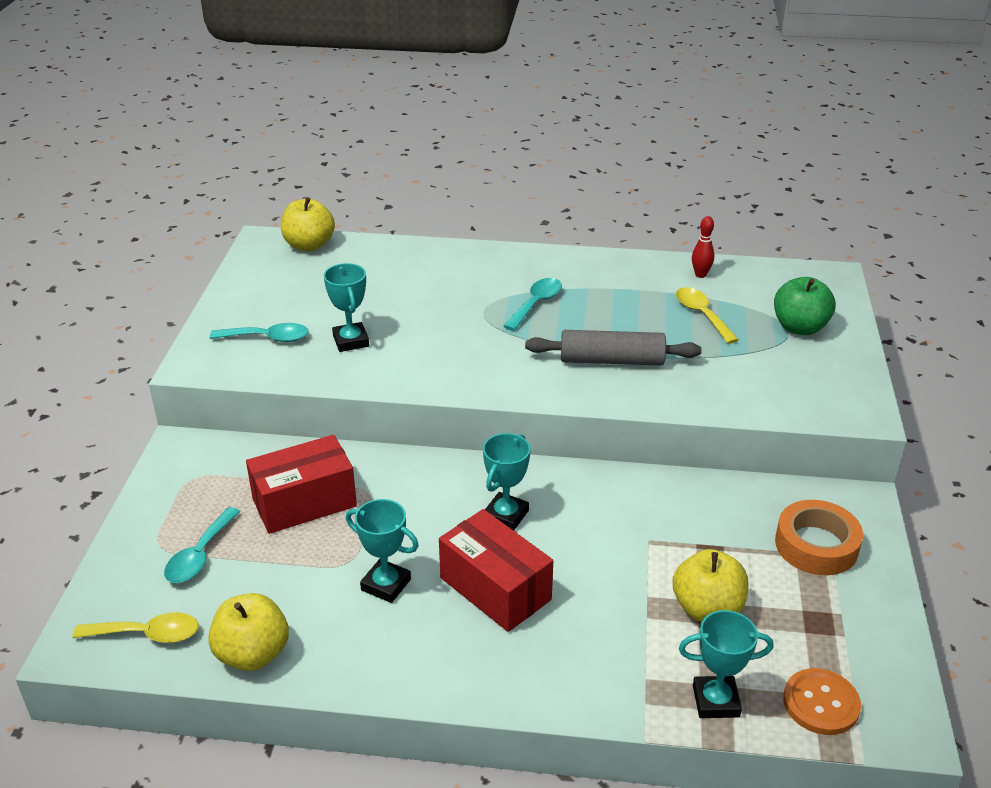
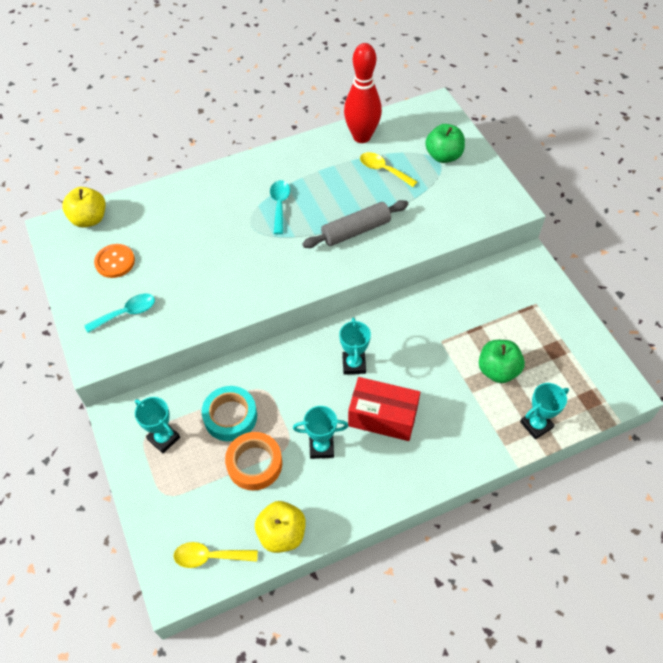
camera: 30 degrees left, 20 degrees up
yellow spoon [73,612,198,643] -> yellow spoon turned 150 degrees counterclockwise [173,542,258,568]
turquoise spoon [164,507,241,583] -> none
red box [246,435,357,534] -> turquoise tape [201,386,257,441]
turquoise trophy [324,263,369,352] -> turquoise trophy moved to [135,397,180,453]
yellow apple [673,549,748,622] -> green apple [479,340,525,383]
red bowling pin [692,216,714,278] -> red bowling pin [344,43,382,143], size x2.40
orange tape [775,500,863,575] -> orange tape moved to [225,432,282,491]
orange button [783,668,861,735] -> orange button moved to [94,244,135,278]

